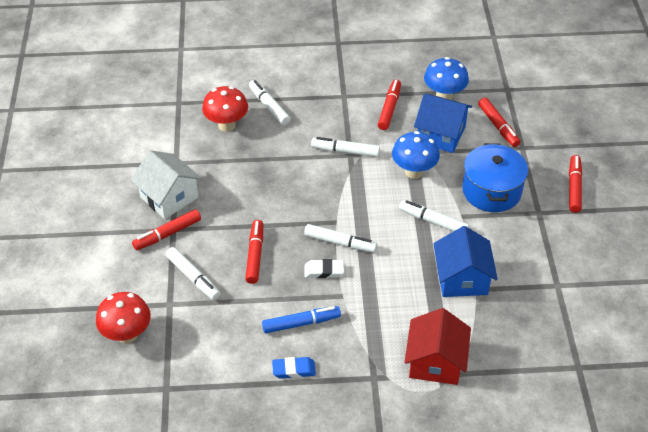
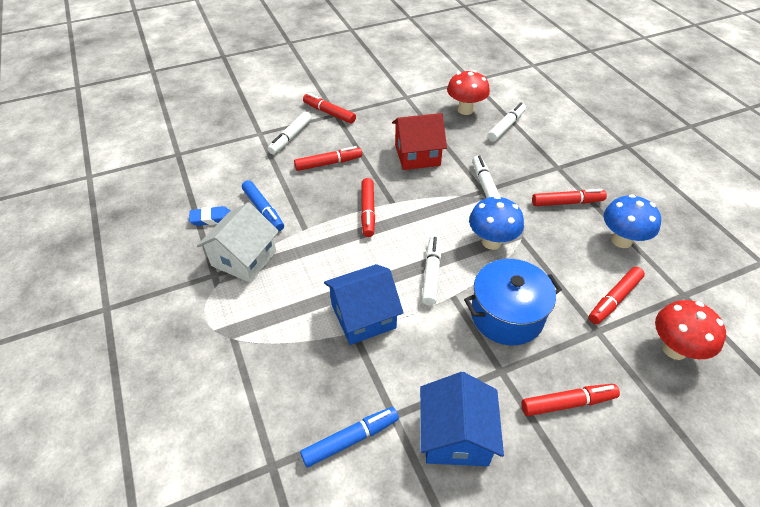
camera: 70 degrees right, 0 degrees up
red mushroom [96,292,151,344] -> red mushroom moved to [655,300,726,360]
white house [131,150,202,219] -> white house moved to [197,202,279,283]
blue eraser [272,357,316,379] -> blue eraser turned 75 degrees counterclockwise [189,206,231,226]
white marker [304,224,377,253] -> red marker [361,178,375,237]
white eraser [304,259,344,278] -> none
red house [404,308,471,385] -> red house moved to [392,113,447,170]
blue house [414,94,472,153] -> blue house moved to [420,372,504,466]
none -> blue marker [300,407,399,467]

